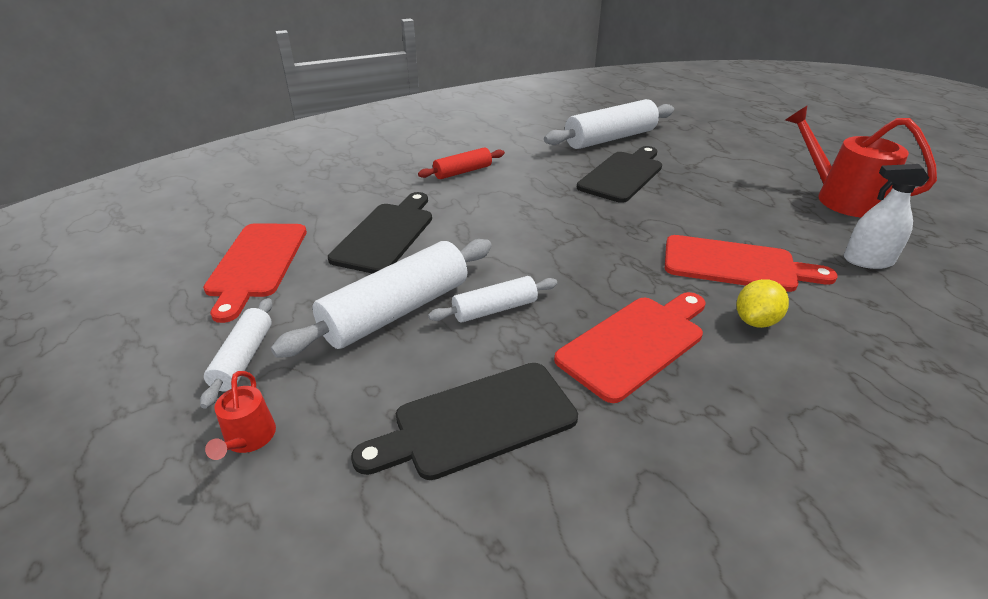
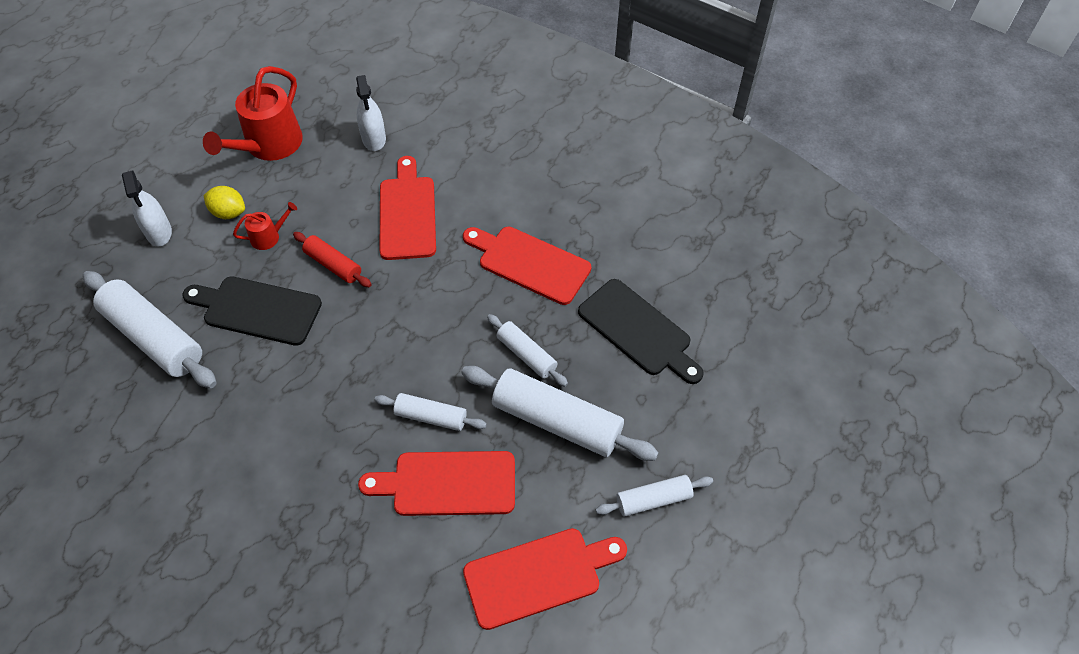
camera: 110 degrees left, 20 degrees up
red watering can [205,371,276,460] -> red watering can moved to [233,202,297,250]
black cutting board [328,192,432,274] -> red cutting board [358,451,515,516]
red rolling pin [418,147,505,179] -> red rolling pin moved to [293,232,372,287]
yellow lemon [737,279,789,328] -> yellow lemon moved to [203,186,245,219]
none -> white spray bottle [122,171,172,247]
none -> white rolling pin [374,393,487,431]

